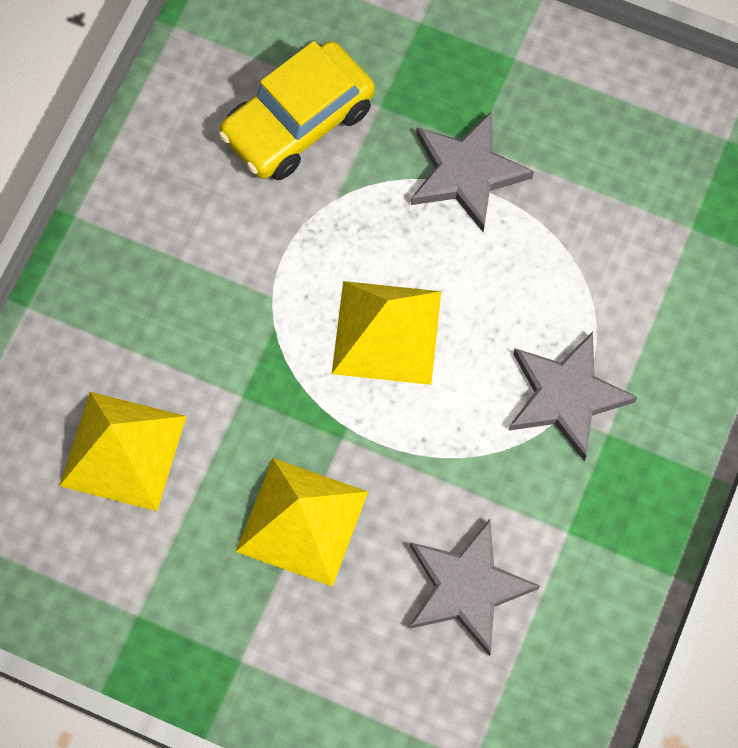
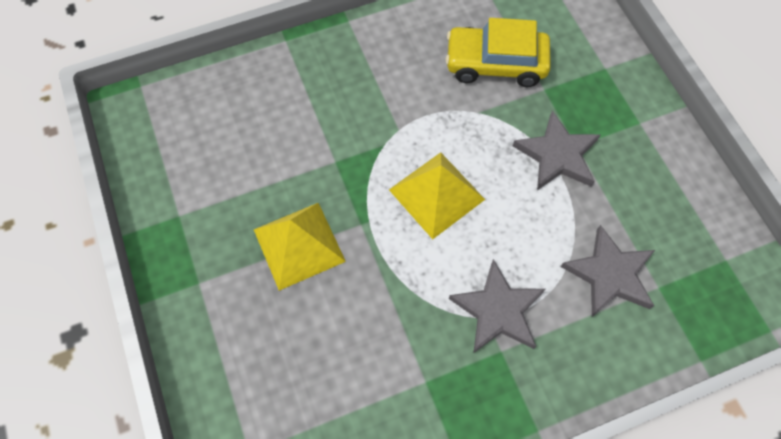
camera: 45 degrees right, 5 degrees down
yellow pyramid [59,392,186,511] -> none
grey star [409,519,540,656] -> grey star moved to [561,225,655,317]

